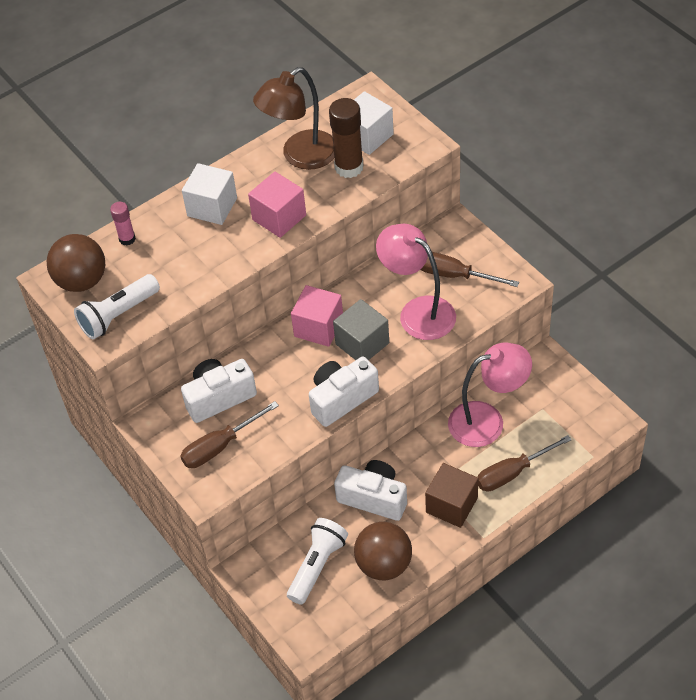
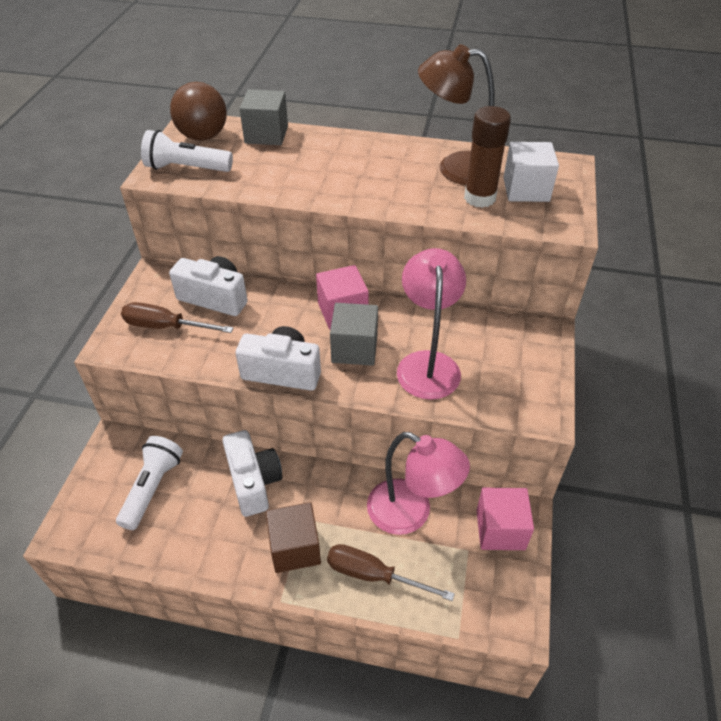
camera: 45 degrees right, 5 degrees down
pink glue stick [110,202,136,246] -> grey cube [240,89,288,145]
white cube [182,163,237,225] -> none
pink cube [248,171,306,238] -> pink cube moved to [476,488,534,550]
white flashlight [287,518,348,605] -> white flashlight turned 60 degrees counterclockwise [116,436,183,530]
brown ball [354,522,412,580] -> none
brown screwdriver [420,252,519,287] -> none

